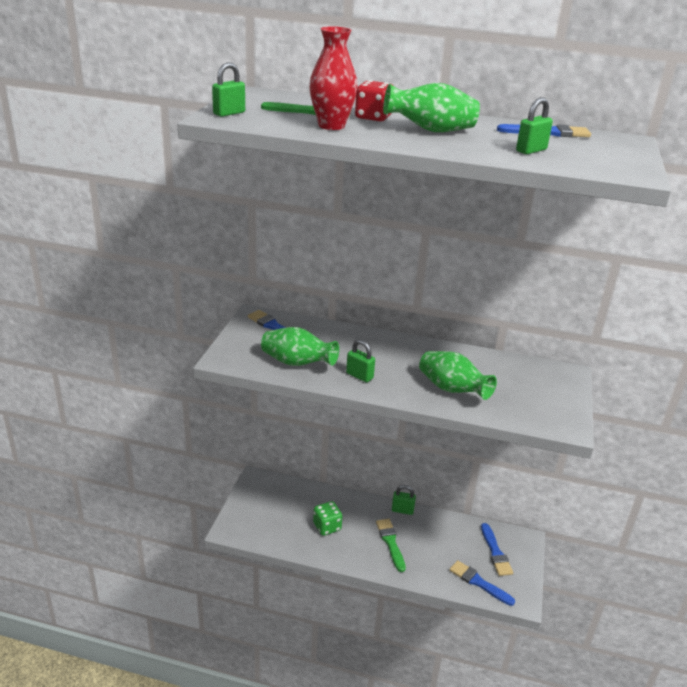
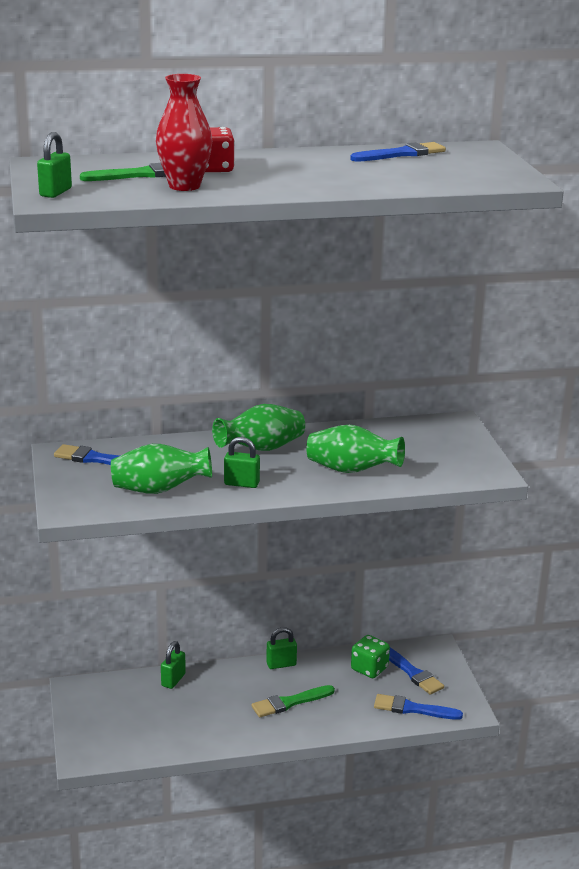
camera: 25 degrees left, 5 degrees down
green dice [313,501,342,536] -> green dice moved to [351,635,390,678]
green brush [376,519,406,572] -> green brush turned 75 degrees counterclockwise [251,685,335,717]
green vase [383,83,480,132] -> green vase moved to [212,404,305,451]
green padlock [516,97,553,154] -> green padlock moved to [161,641,186,689]

